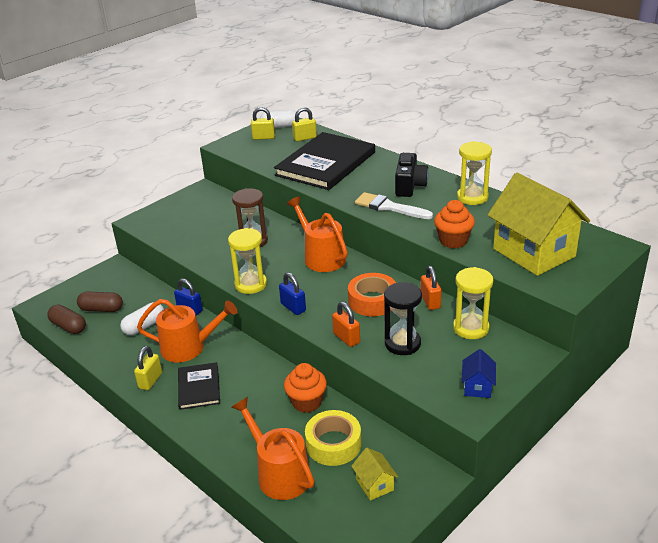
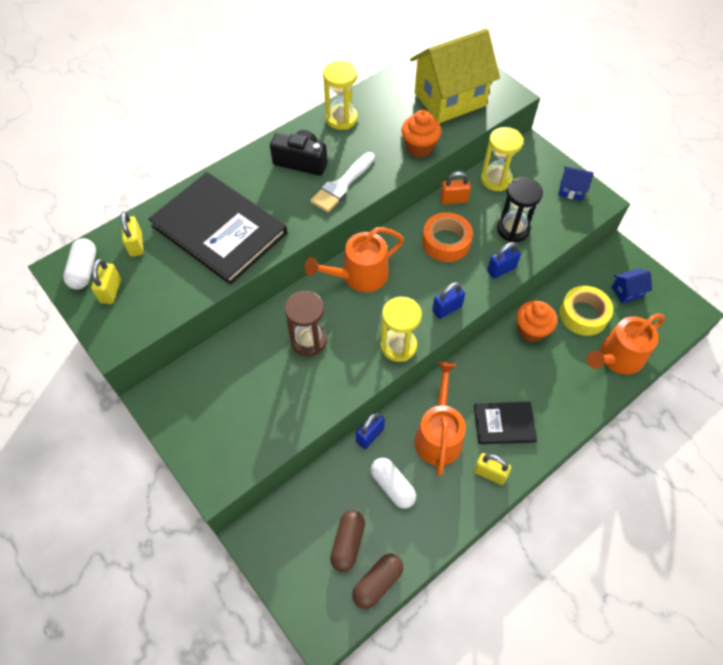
camera: 85 degrees left, 25 degrees up
orange padlock [332,302,360,347] -> blue padlock [487,242,521,278]
yellow house [351,448,398,501] -> blue house [612,269,652,304]

